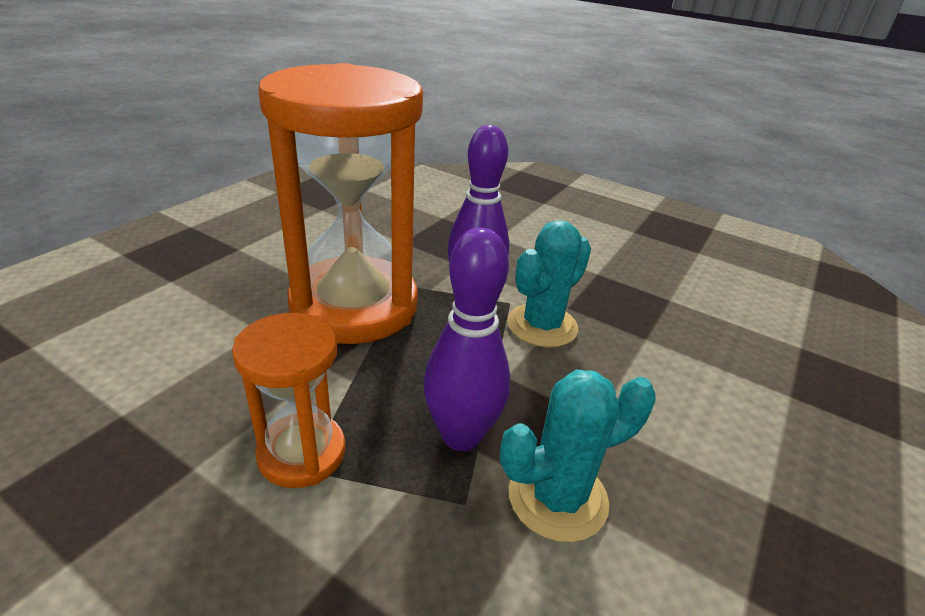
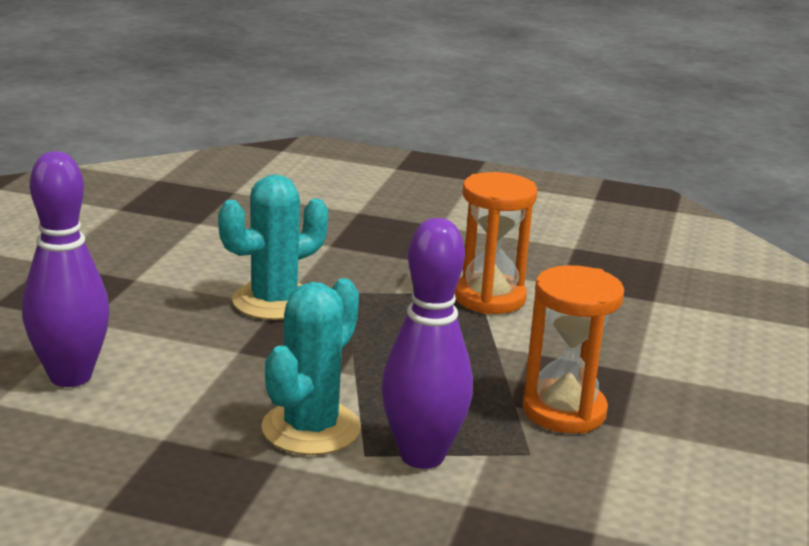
camera: 165 degrees right, 10 degrees down
orange hourglass [258,63,423,344] -> orange hourglass [523,265,624,433], size x0.50
purple bowling pin [424,228,510,451] -> purple bowling pin moved to [22,151,110,387]

